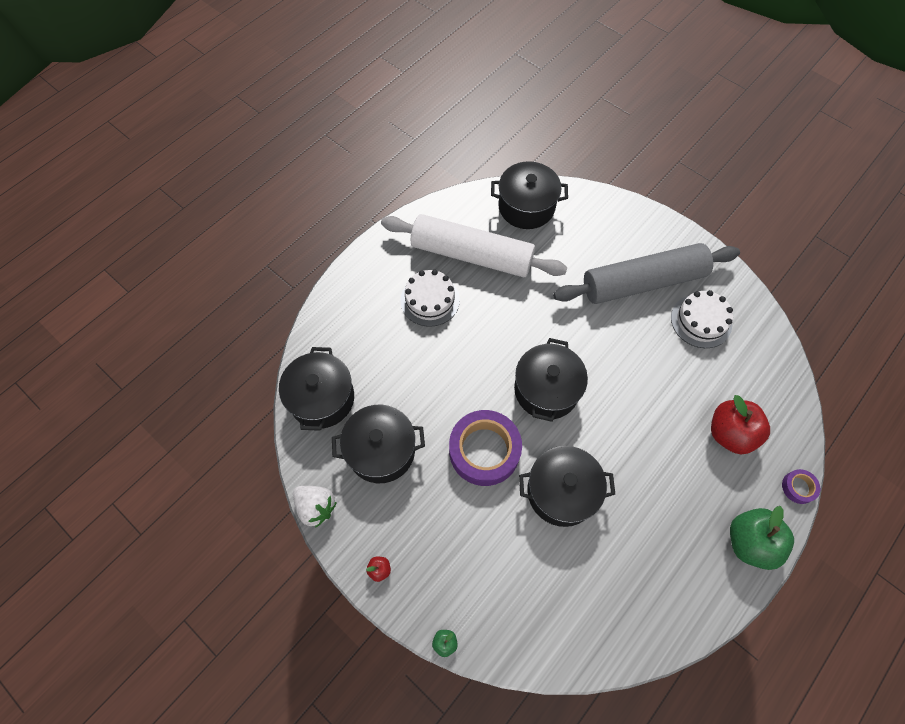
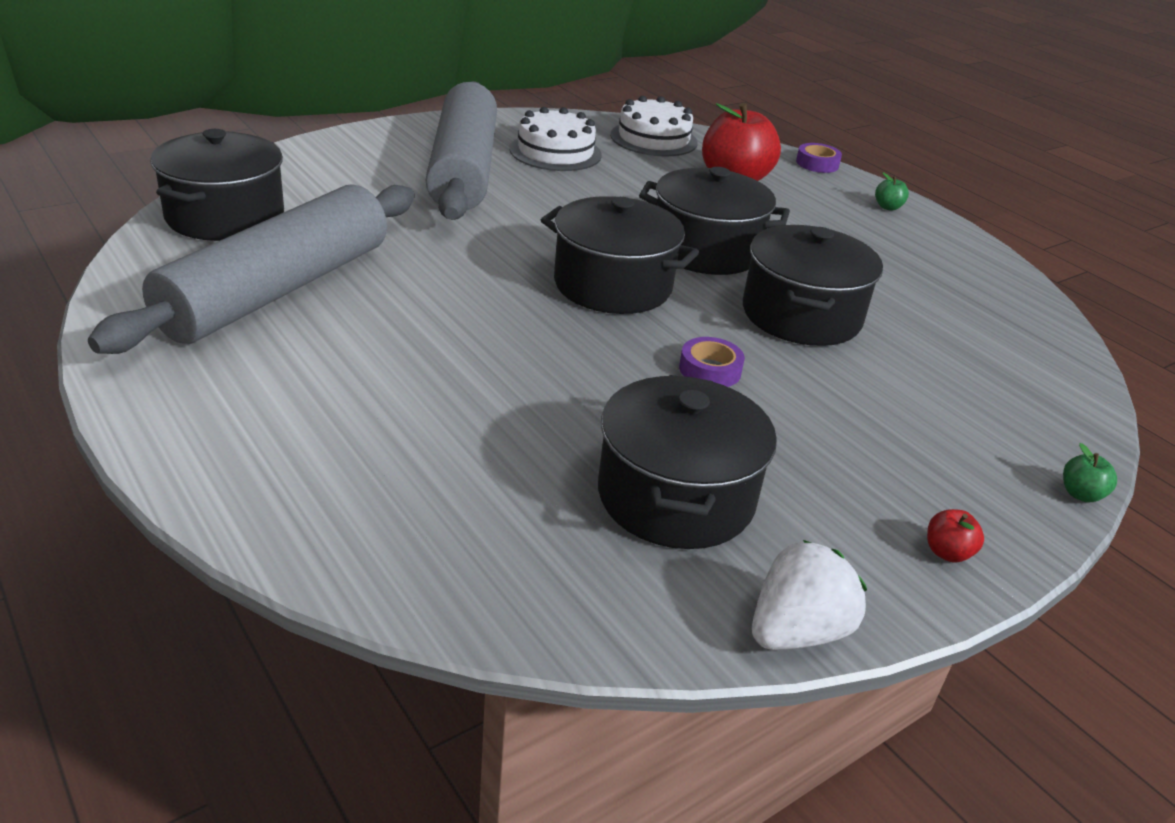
camera: 80 degrees left, 30 degrees down
black pot [279,347,354,431] -> black pot moved to [639,167,790,275]
white rolling pin [381,214,567,277] -> grey rolling pin [88,184,415,354]
white cake [400,270,460,327] -> white cake moved to [610,96,698,156]
purple tape [449,410,522,486] -> purple tape [679,337,745,387], size x0.45
green apple [730,506,794,570] -> green apple [875,172,909,211], size x0.41

